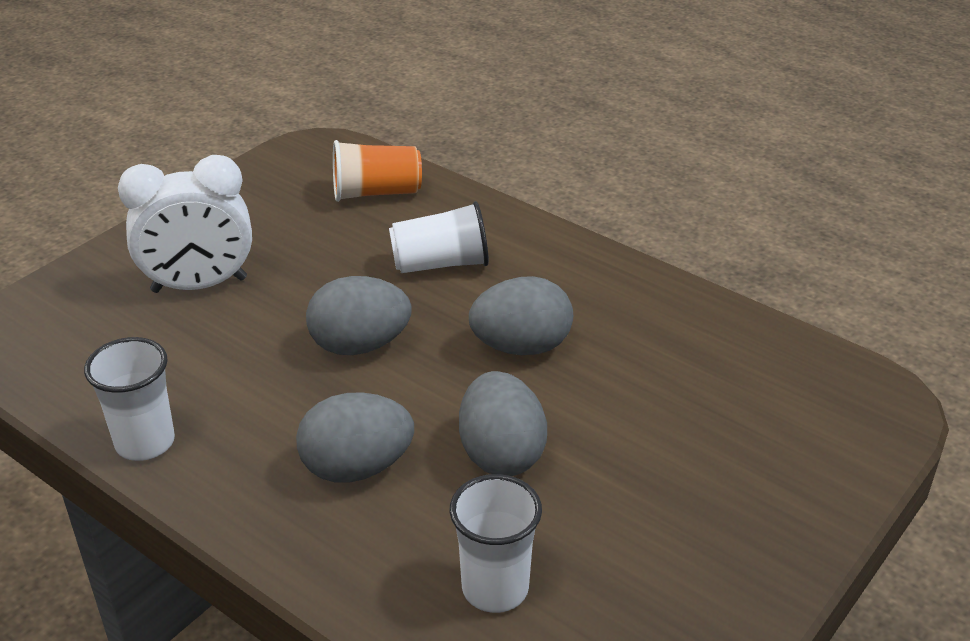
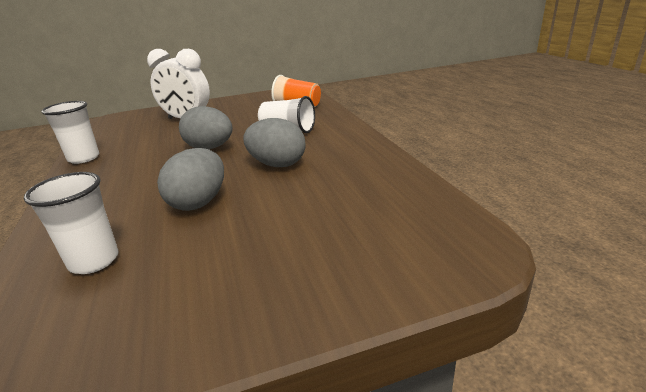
camera: 35 degrees right, 10 degrees down
grey egg [296,392,414,483] -> none

